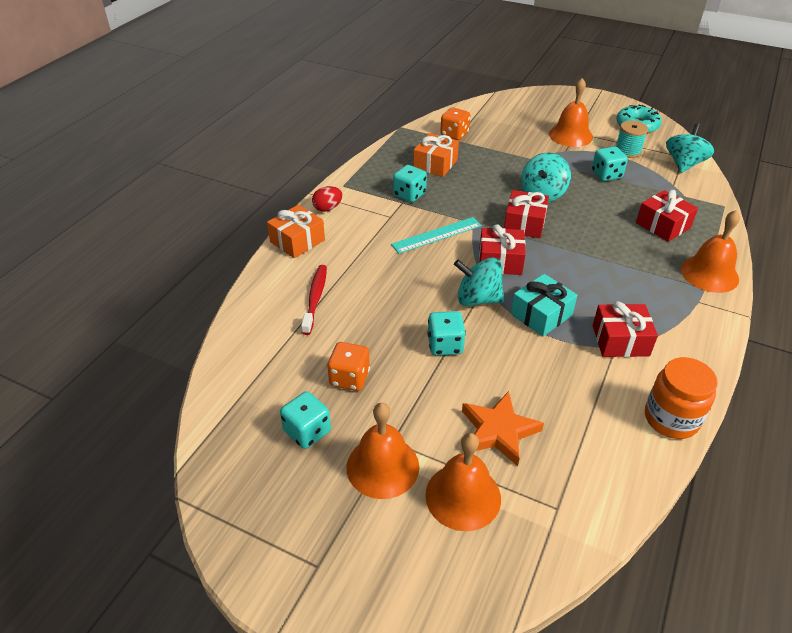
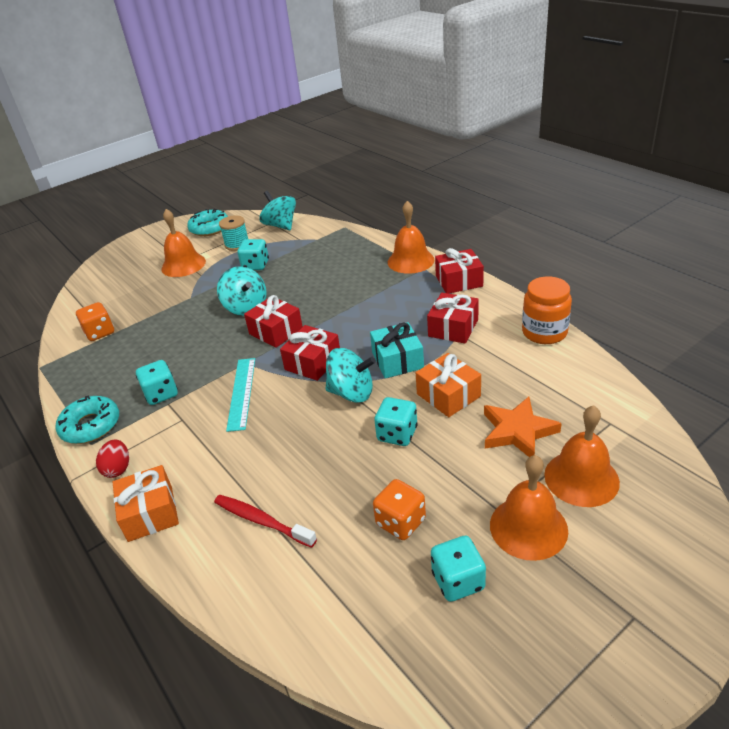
camera: 60 degrees left, 5 degrees down
orange gift [413,133,459,177] -> orange gift moved to [416,353,481,417]
turquoise spinning top [454,257,504,306] -> turquoise spinning top turned 120 degrees counterclockwise [325,348,376,403]
red gift [636,190,698,242] -> red gift moved to [435,248,484,294]
none -> turquoise donut [56,396,119,444]

